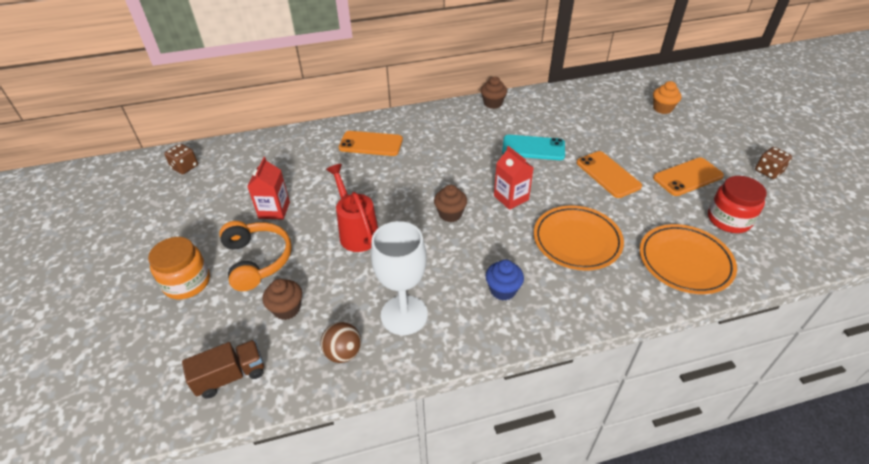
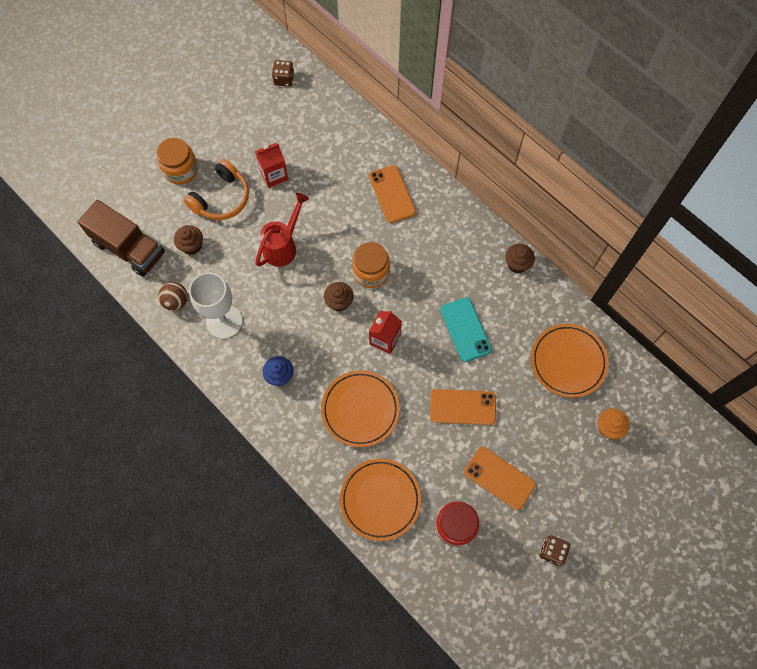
camera: 60 degrees right, 25 degrees up
brown truck [182,340,264,399] -> brown truck [78,200,165,276], size x1.64
orange phone [577,151,642,198] -> orange phone turned 60 degrees clockwise [430,389,496,425]
none -> orange jar [352,242,390,288]
none -> orange plate [531,324,608,398]

